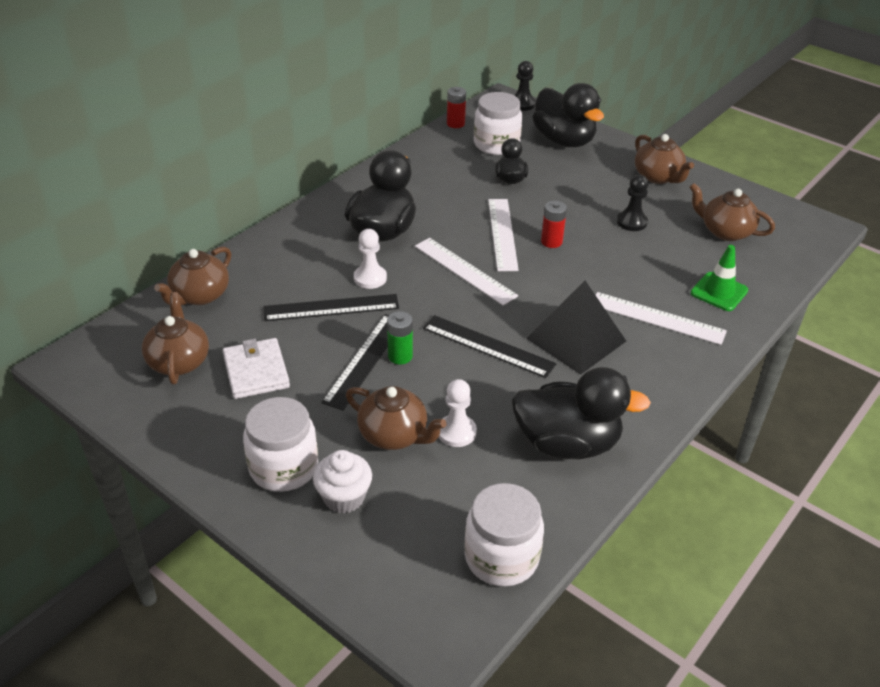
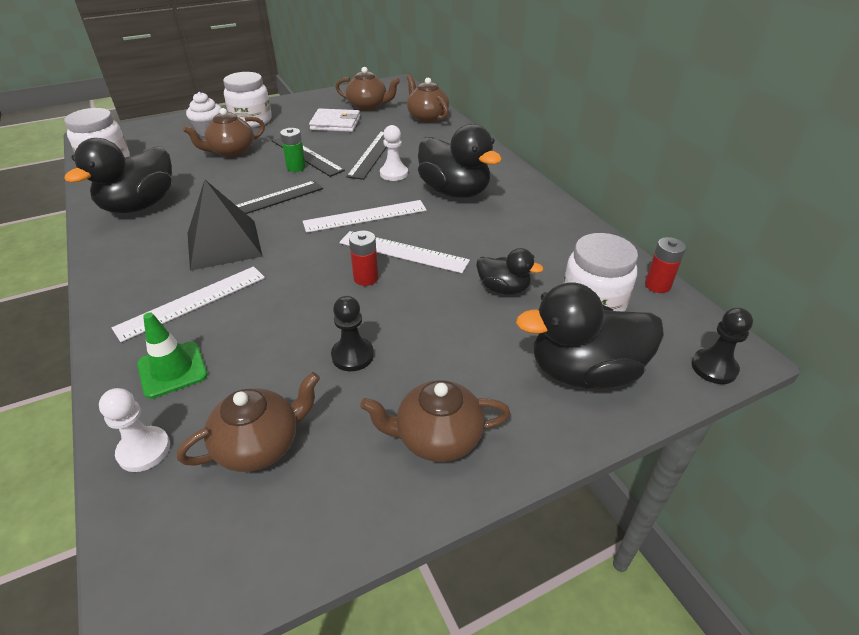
camera: 115 degrees right, 0 degrees up
white pawn [439,379,477,447] -> white pawn moved to [99,388,170,472]

